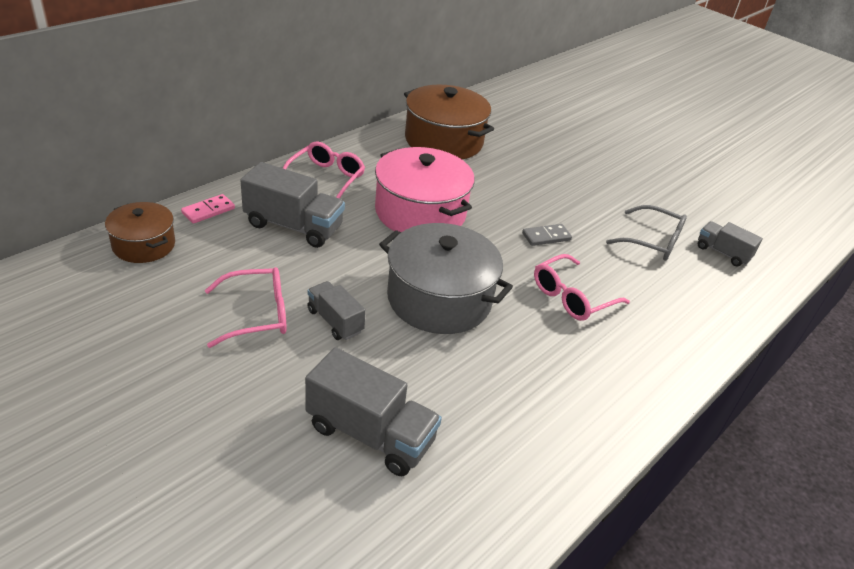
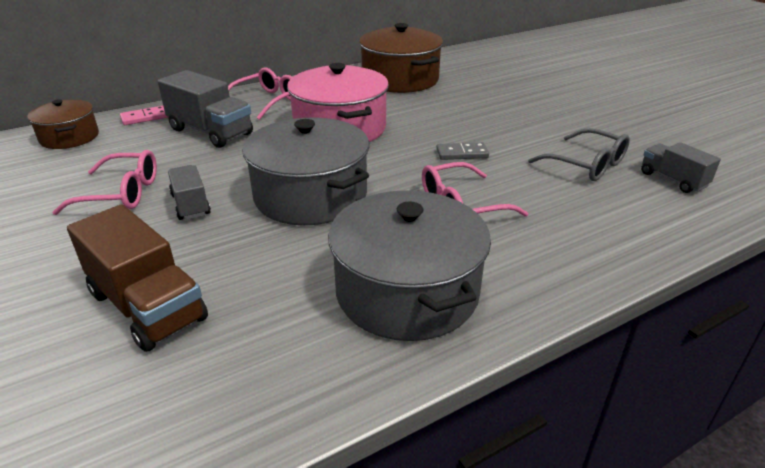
camera: 20 degrees right, 5 degrees down
grey truck [305,347,442,476] -> brown truck [67,204,208,352]
none -> grey pot [328,190,491,341]

